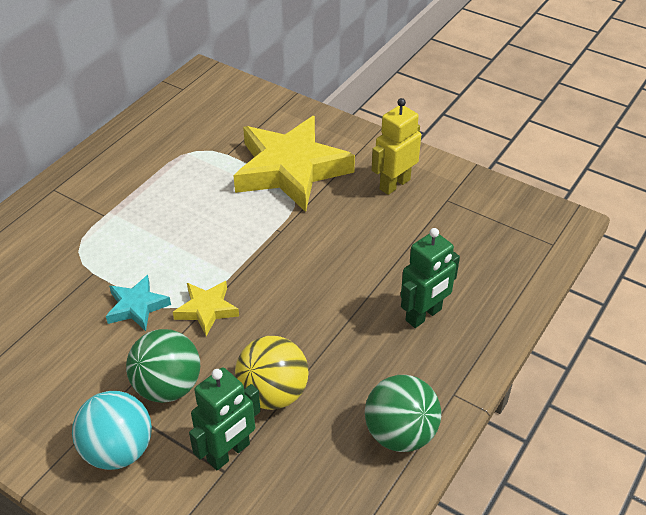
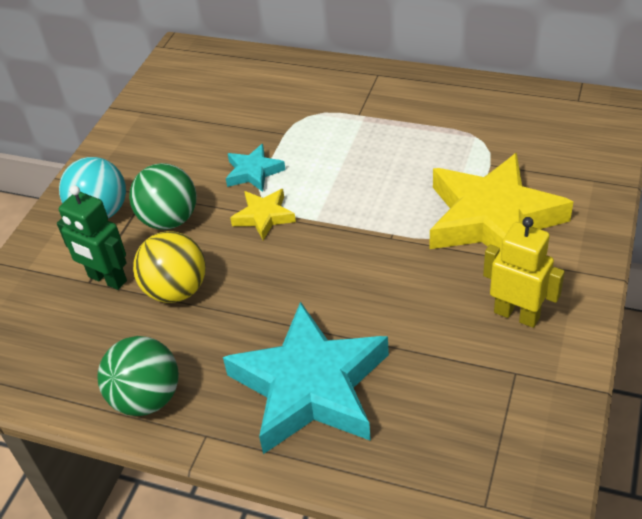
camera: 80 degrees right, 0 degrees up
green robot [401,228,460,328] -> turquoise star [223,301,389,454]

